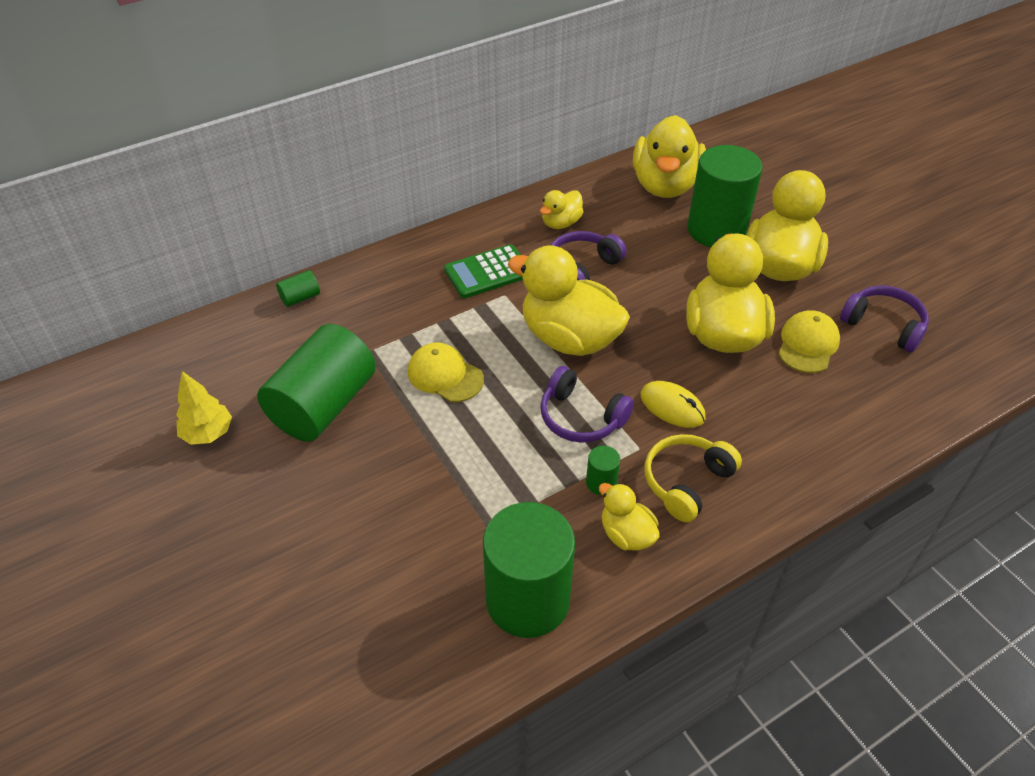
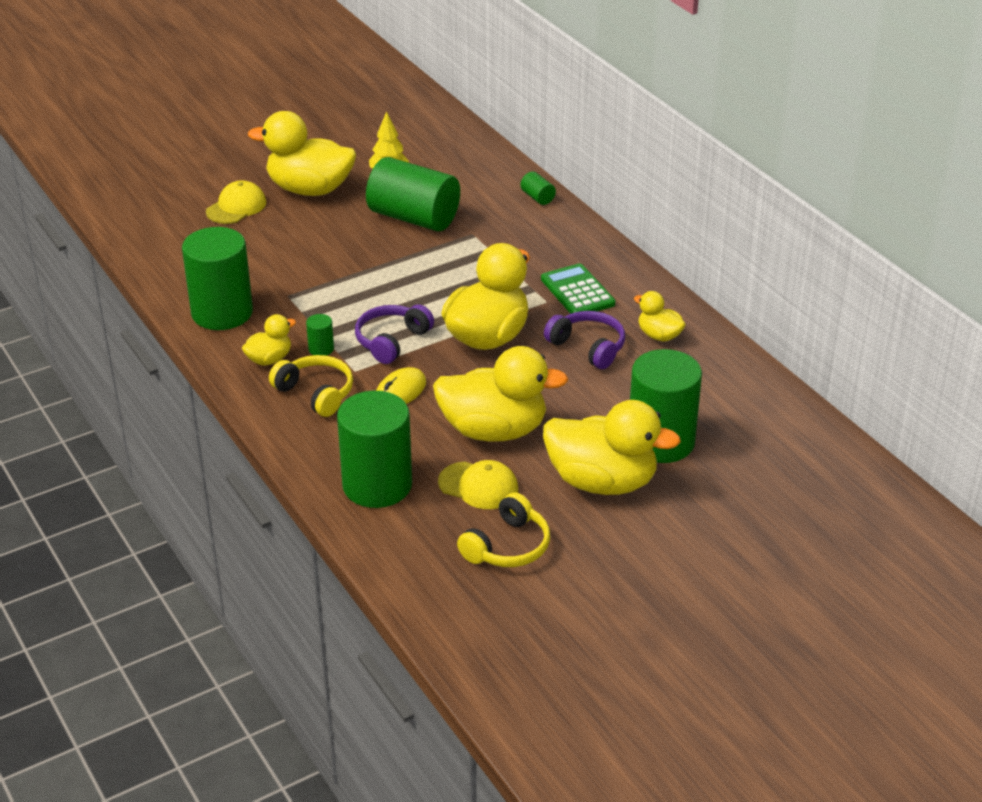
camera: 90 degrees right, 10 degrees down
yellow cap [408,343,484,402] -> yellow cap moved to [206,180,266,224]
yellow duck [633,115,706,198] -> yellow duck moved to [248,111,356,196]
purple headphones [840,286,929,353] -> yellow headphones [457,492,550,567]
none -> green cylinder [337,391,412,508]

